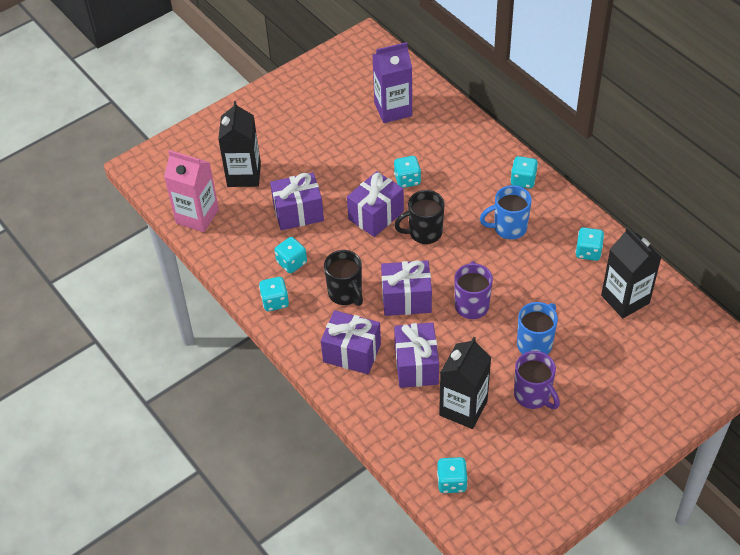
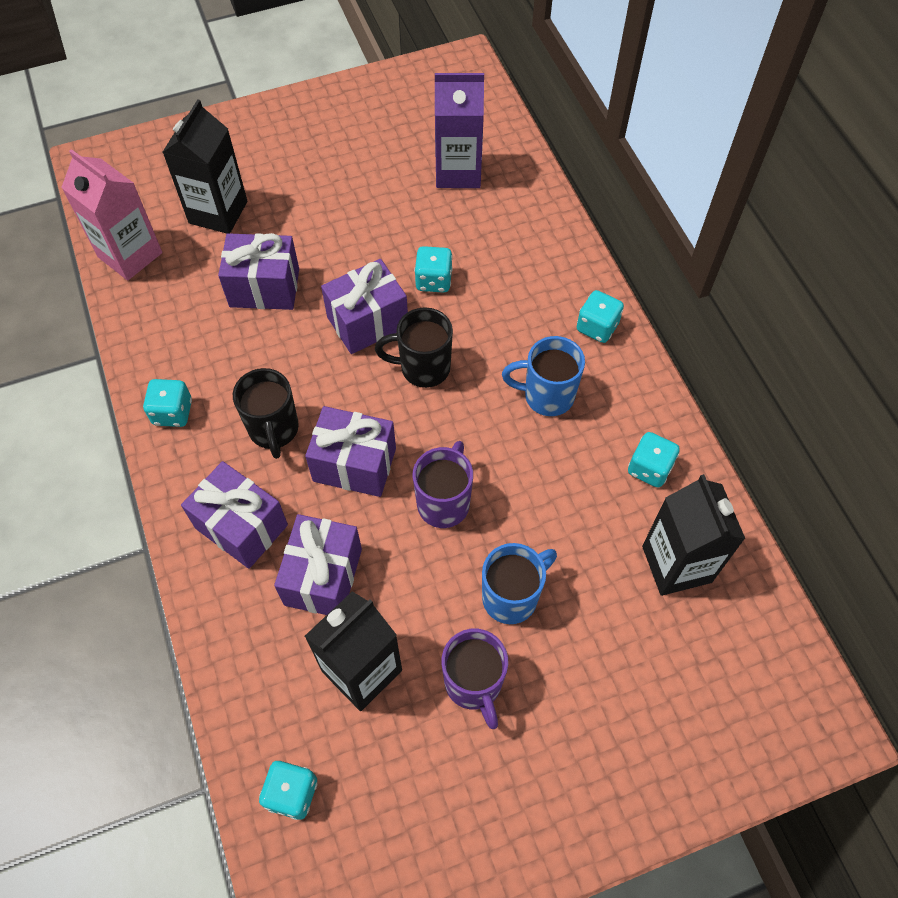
camera: 15 degrees right, 10 degrees up
turquoise dice [275,237,307,273] -> none

